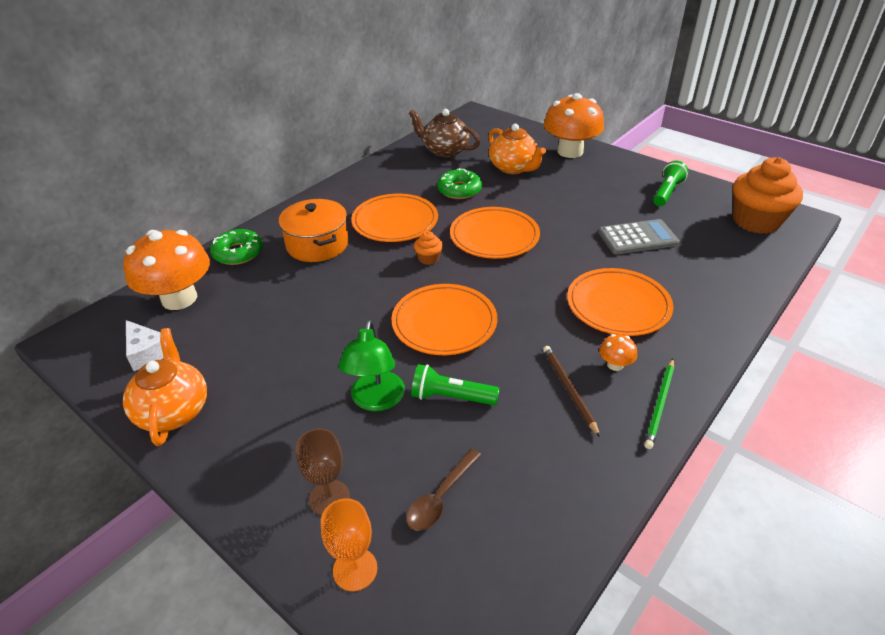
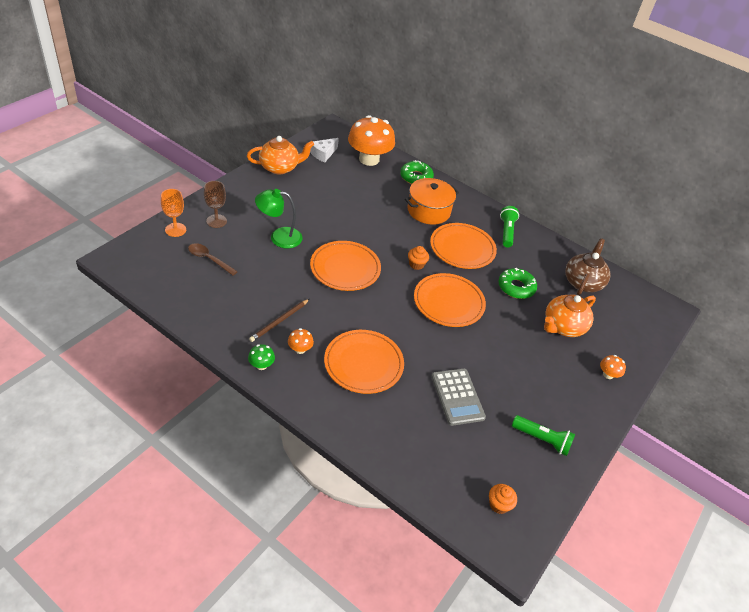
camera: 80 degrees right, 5 degrees up
green flashlight [411,364,500,405] -> green flashlight moved to [500,206,519,247]
brown pencil [543,346,600,437] -> brown pencil turned 150 degrees clockwise [249,299,309,342]
orange mushroom [544,93,604,158] -> orange mushroom [600,355,626,379], size x0.41
green pencil [644,359,674,449] -> green mushroom [248,344,275,370]
orange cupcake [733,157,803,234] -> orange cupcake [489,484,517,514], size x0.43

